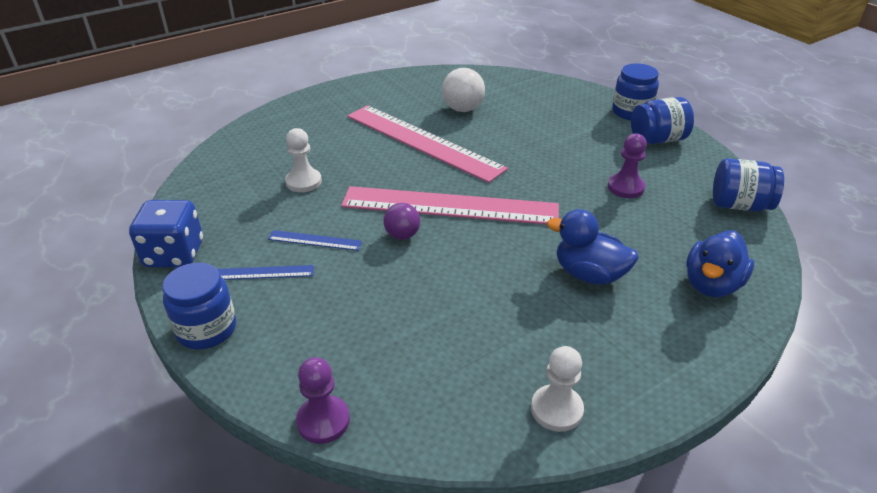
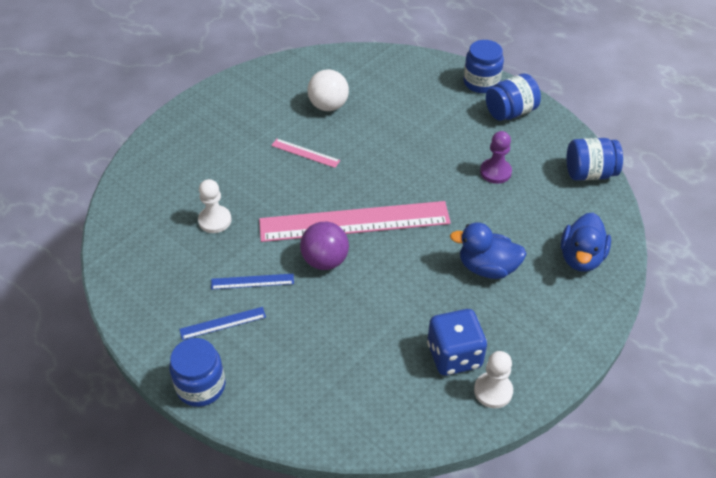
camera: 15 degrees left, 10 degrees up
blue dice [129,200,203,267] -> blue dice moved to [427,309,487,375]
purple pawn [296,357,350,444] -> none
pink ruler [347,105,508,183] -> pink ruler [271,139,340,168], size x0.41
purple ball [384,203,420,240] -> purple ball [300,222,349,270], size x1.51

